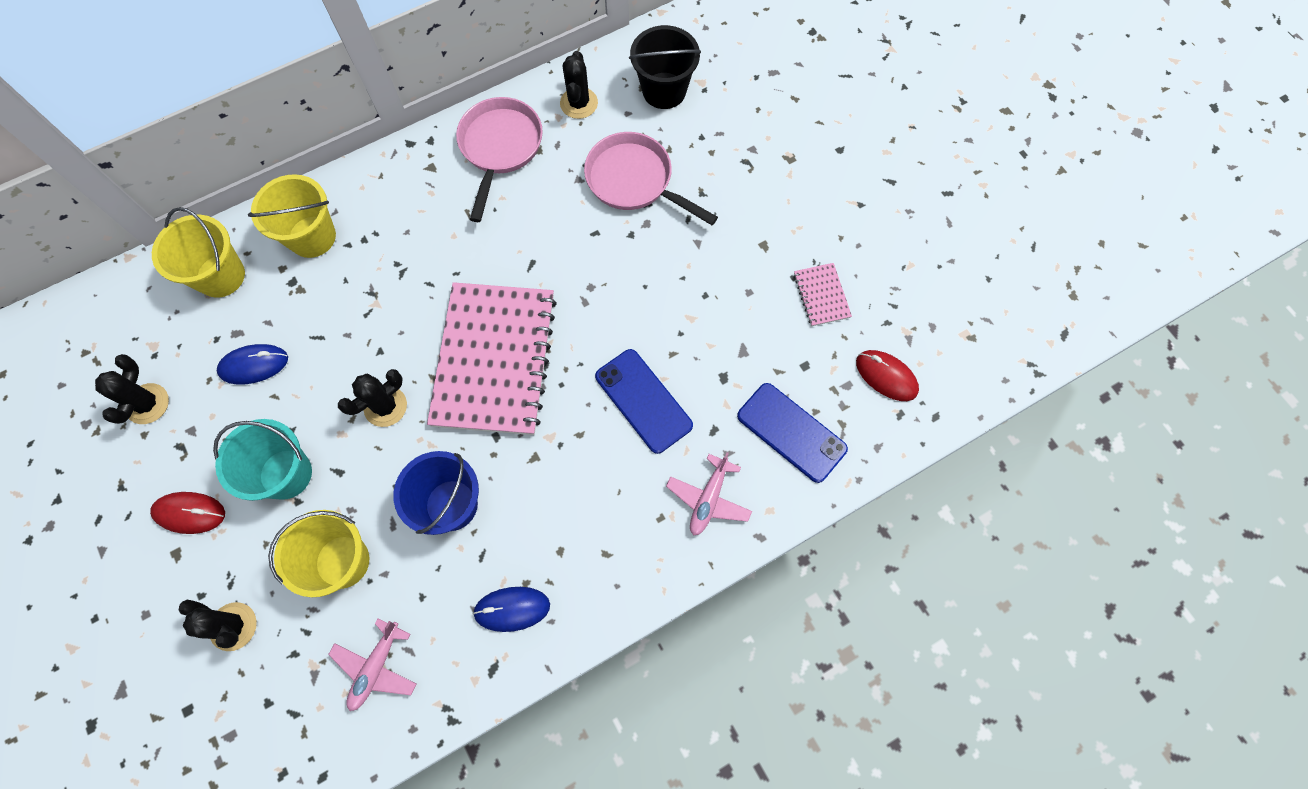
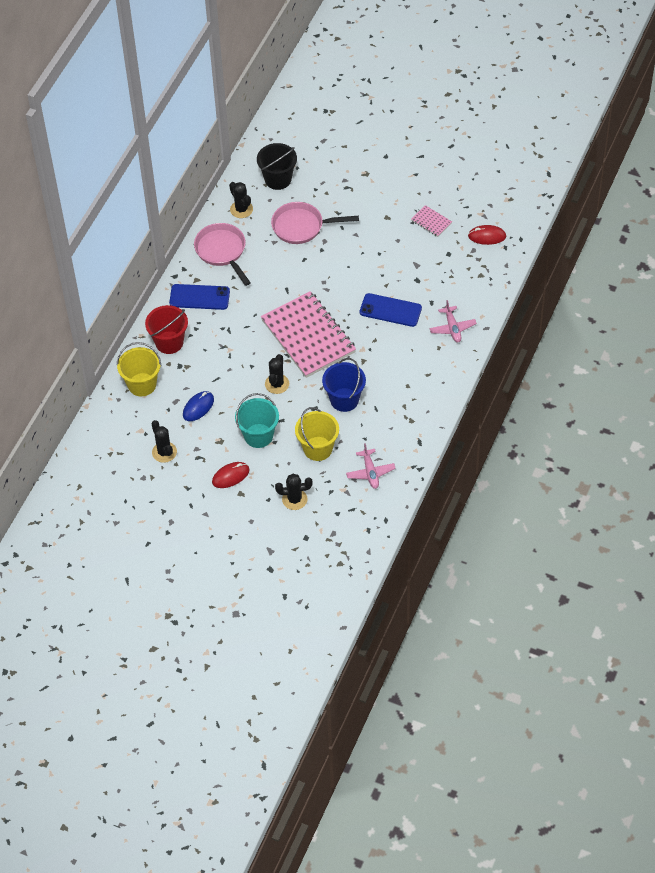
camera: 35 degrees left, 15 degrees down
yellow bucket [248,174,336,258] -> red bucket [145,305,188,354]
blue mouse [473,587,550,632] -> none
blue phone [737,383,848,483] -> blue phone moved to [169,284,230,310]

